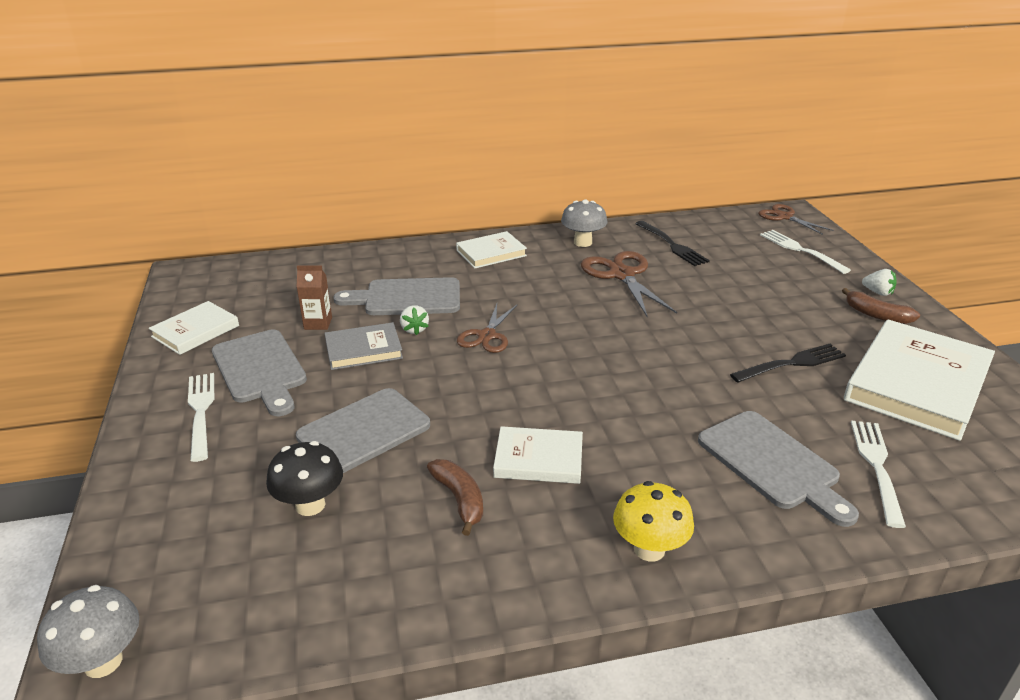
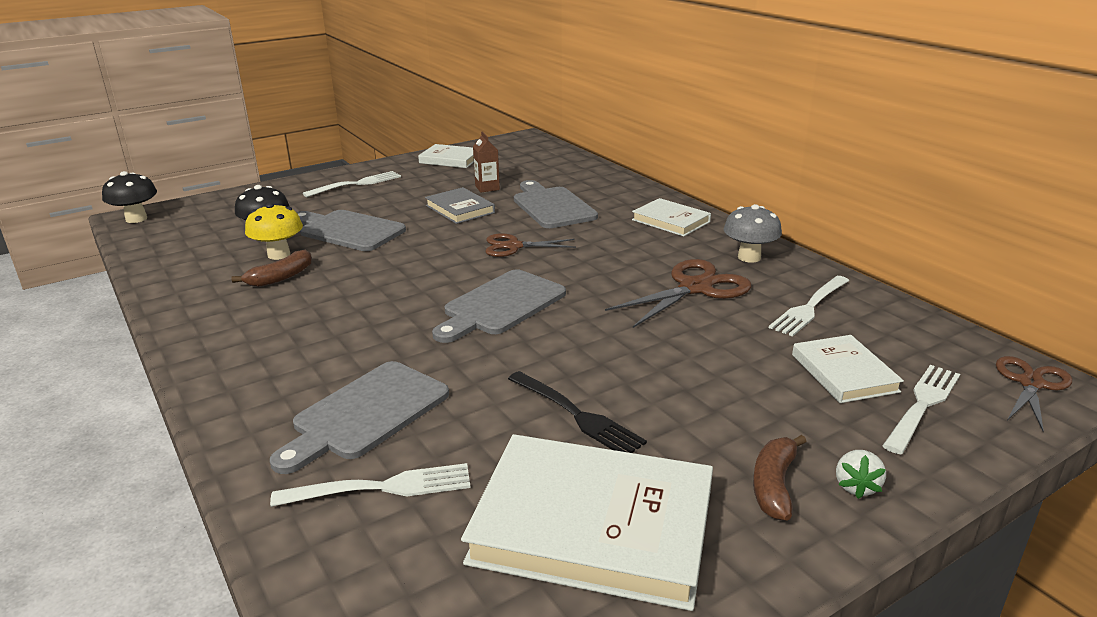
camera: 70 degrees right, 5 degrees down
grey mushroom [37,585,139,678] -> black mushroom [102,171,157,223]
grey cutting board [212,330,307,416] -> grey cutting board moved to [432,269,566,343]
white strawberry [400,305,429,335] -> none
white book [493,426,583,484] -> white book moved to [792,335,904,403]
yellow mushroom [613,481,694,562] -> yellow mushroom moved to [245,203,303,260]
black fork [635,221,710,266] -> white fork [769,276,849,337]

